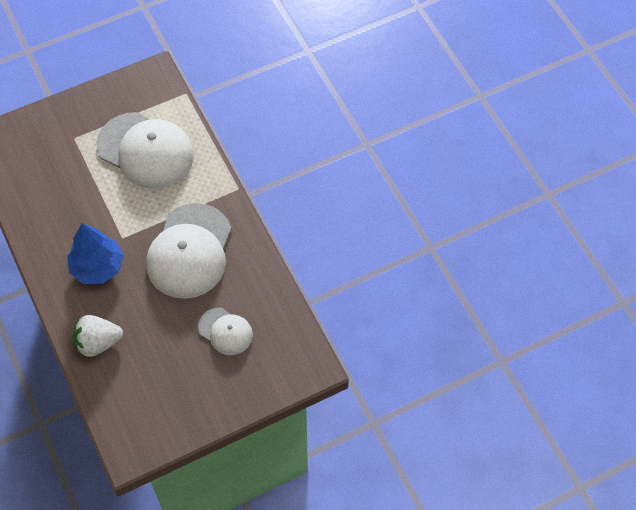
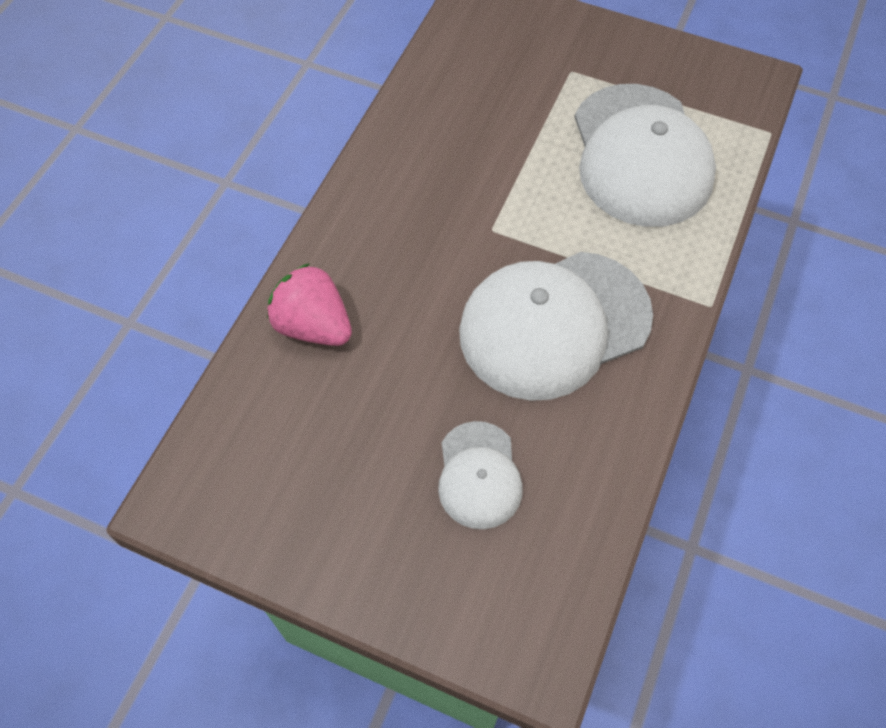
camera: 50 degrees right, 0 degrees up
blue tree [67,223,124,284] -> none
white strawberry [73,315,123,357] -> pink strawberry [267,263,352,346]

